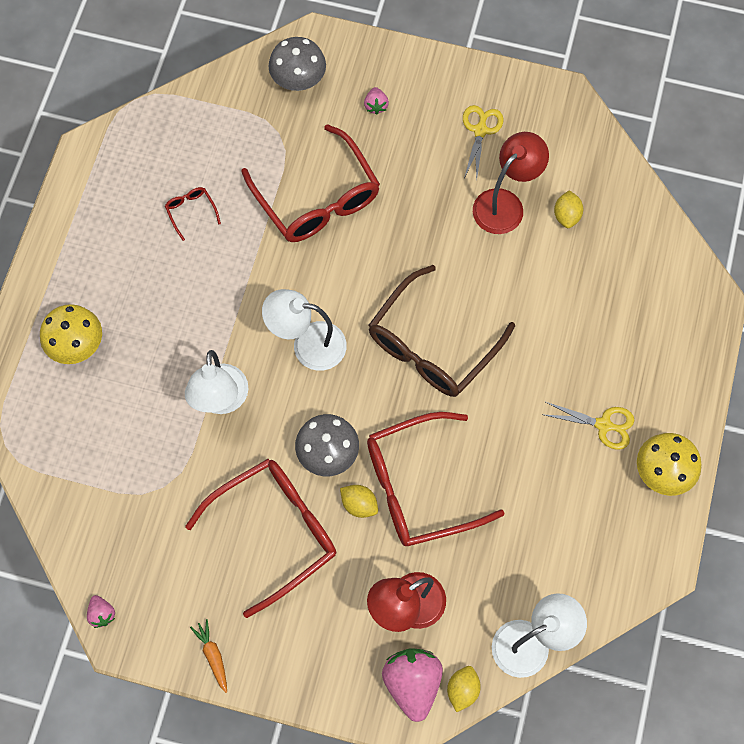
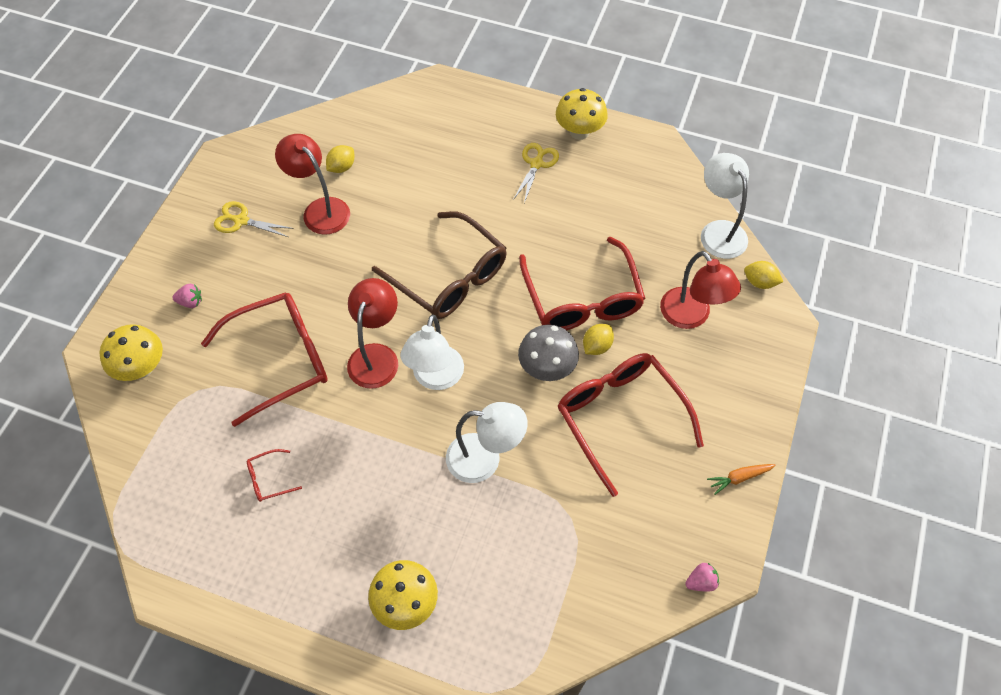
camera: 85 degrees left, 10 degrees down
grey mushroom [268,37,326,91] -> yellow mushroom [100,324,163,381]
pink strawberry [382,648,443,722] -> none
yellow lemon [554,190,584,228] -> yellow lemon turned 60 degrees counterclockwise [326,145,354,173]
none -> red lamp [347,278,398,389]

